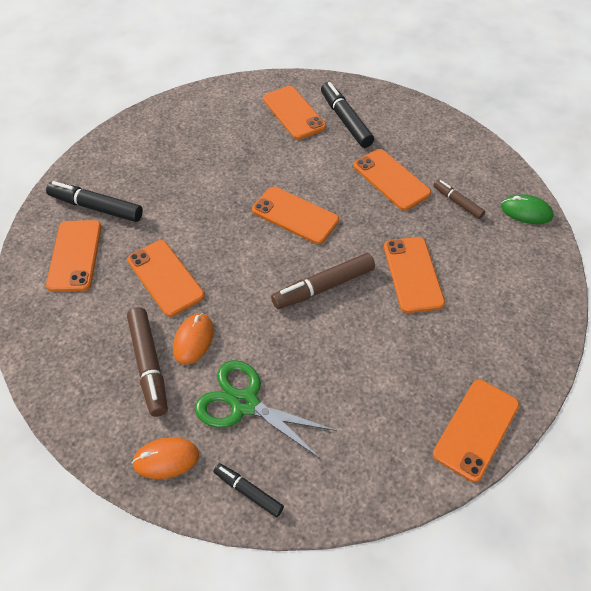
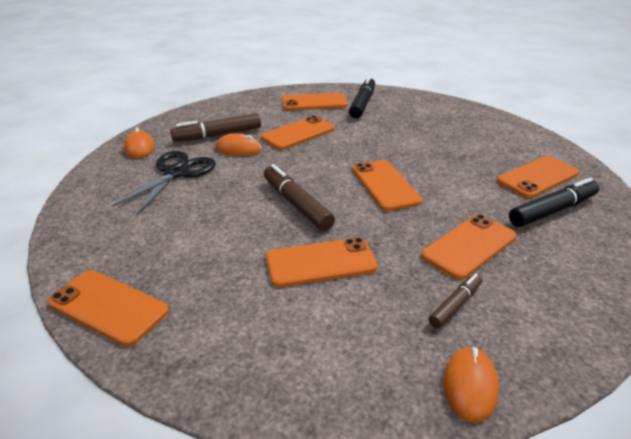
camera: 85 degrees right, 20 degrees down
green scissors [195,360,337,459] -> black scissors [111,151,216,215]
black marker [214,463,284,517] -> none
orange phone [252,186,339,244] -> orange phone turned 45 degrees counterclockwise [352,160,422,211]
green mouse [501,194,554,224] -> orange mouse [444,347,499,422]

